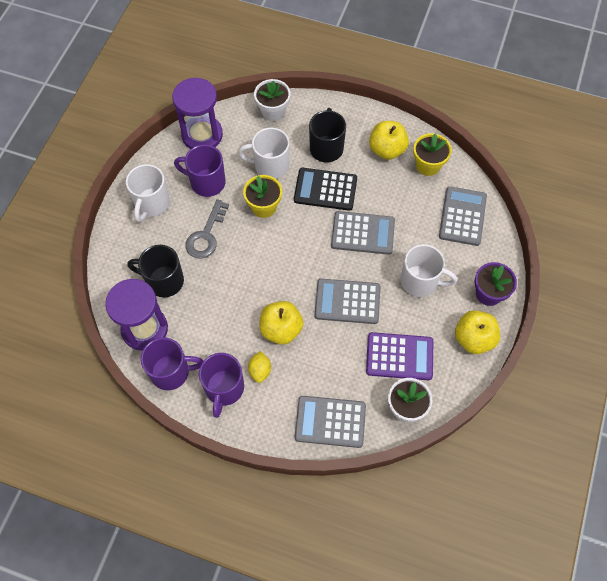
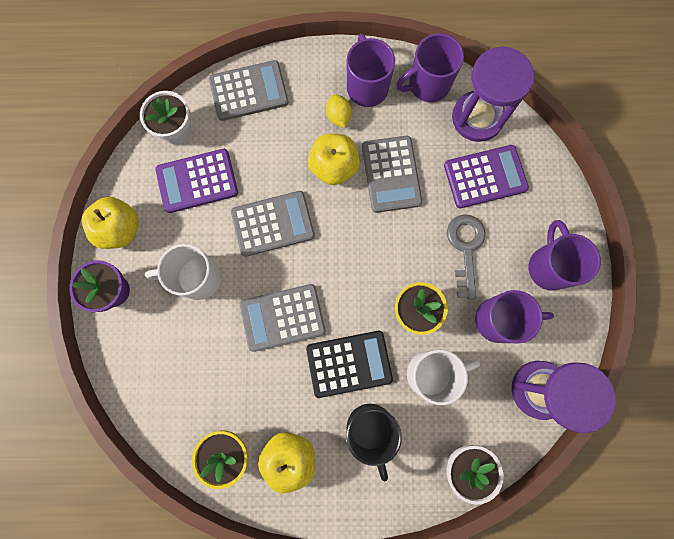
camera: 160 degrees right, 15 degrees up
white mug [126,164,170,222] -> purple mug [528,220,601,291]
black mug [127,245,184,297] -> purple calculator [444,145,529,208]
grey calculator [439,186,487,246] -> grey calculator moved to [362,136,422,213]

